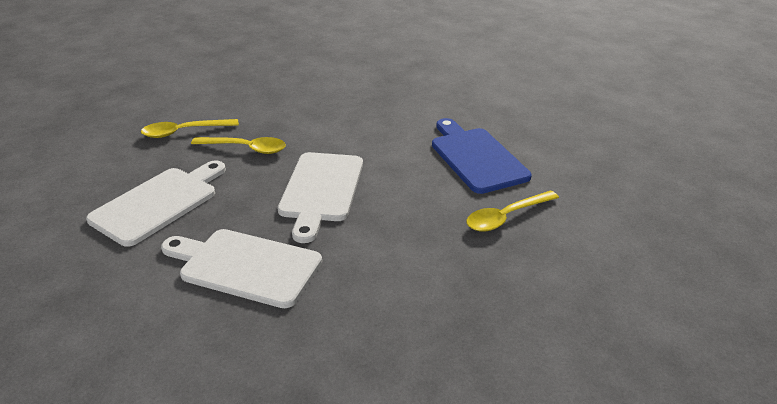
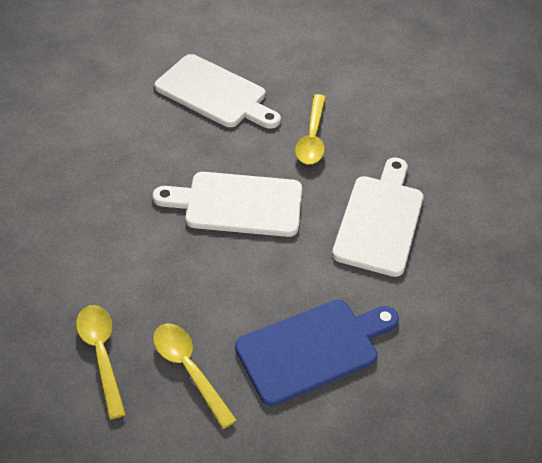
camera: 85 degrees right, 15 degrees up
yellow spoon [141,119,239,138] -> yellow spoon moved to [76,305,126,420]
white cutting board [161,229,322,308] -> white cutting board moved to [332,157,424,277]

